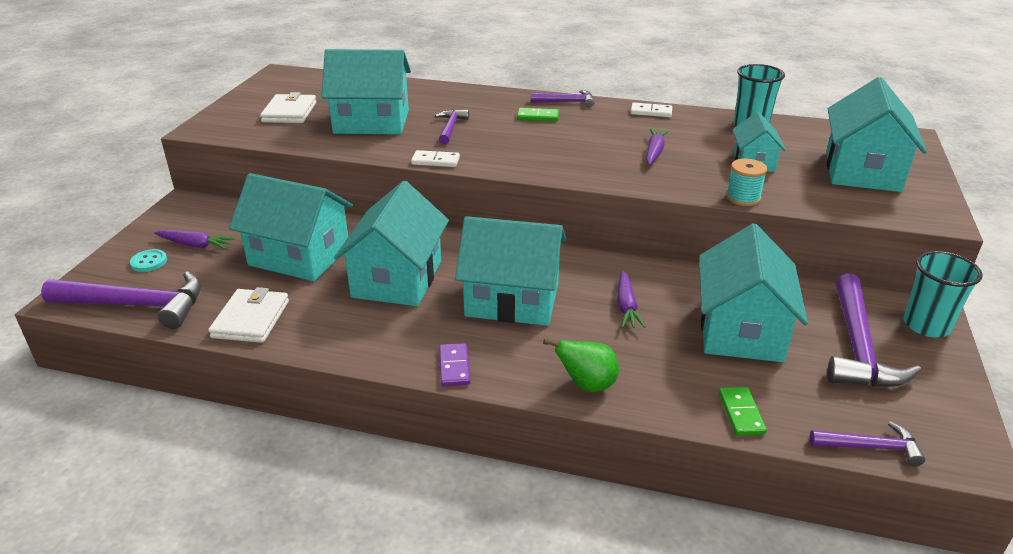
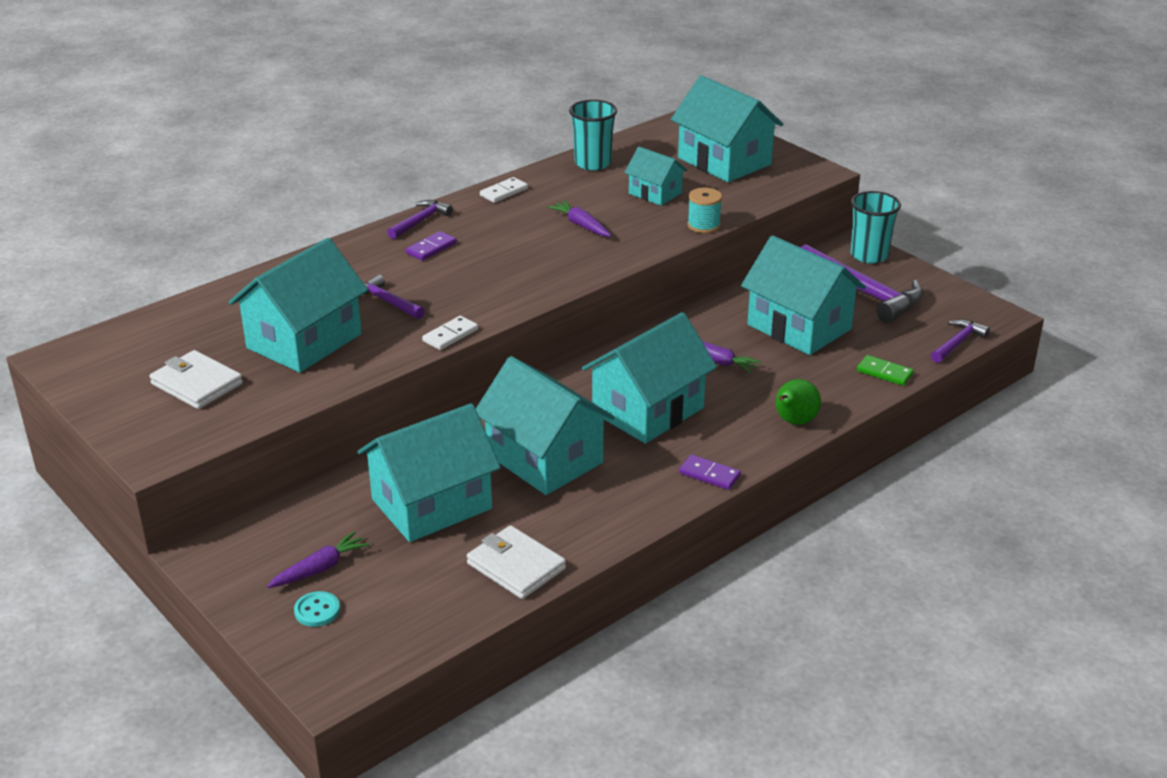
camera: 55 degrees left, 0 degrees up
purple hammer [41,271,201,329] -> none
green domino [517,108,559,122] -> purple domino [406,231,457,261]

